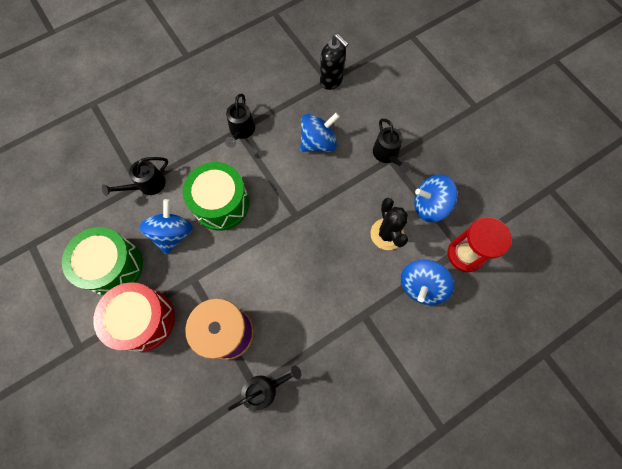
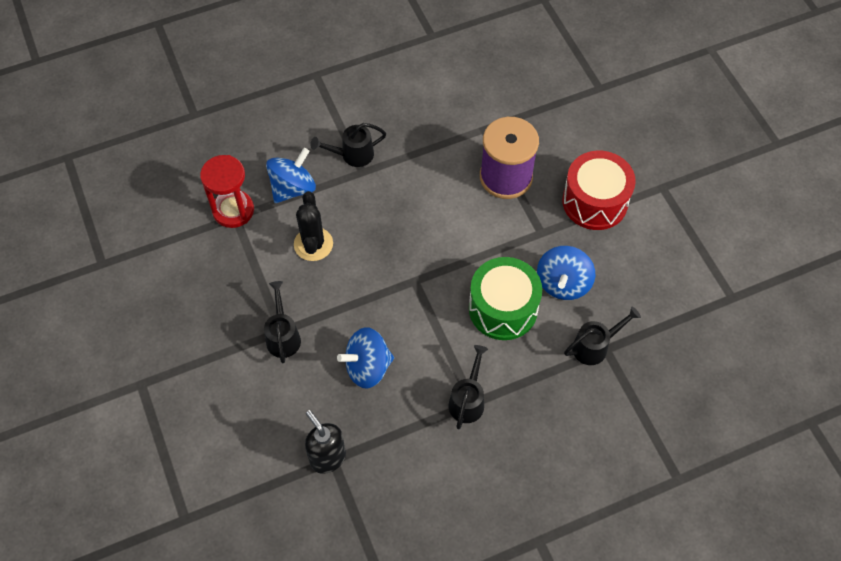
camera: 170 degrees left, 10 degrees down
green drum [62,227,143,295] -> none
black watering can [228,365,301,411] -> black watering can moved to [310,123,386,167]
blue spinning top [414,174,457,222] -> none

